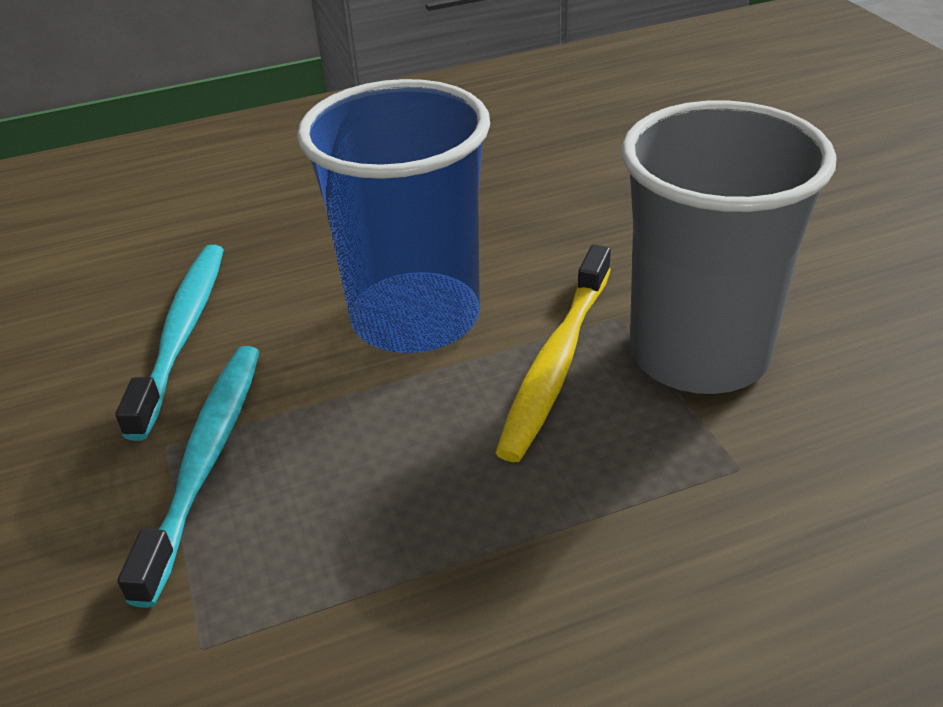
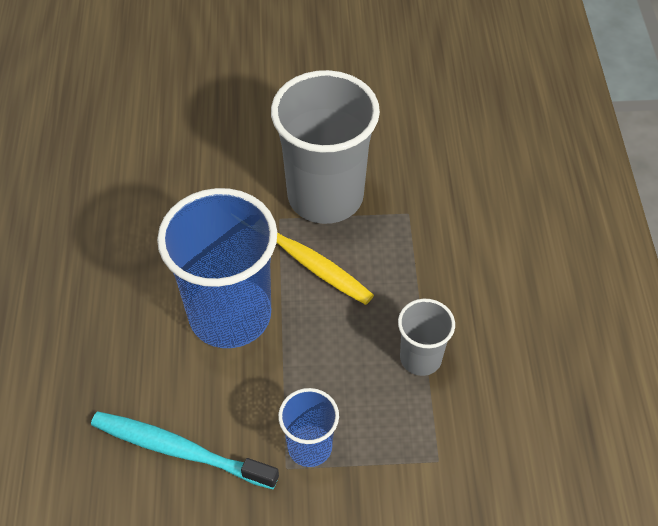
camera: 75 degrees left, 15 degrees up
turquoise toothbrush [118,346,260,608] -> blue cup [278,388,339,467]
none -> grey cup [398,299,455,376]

